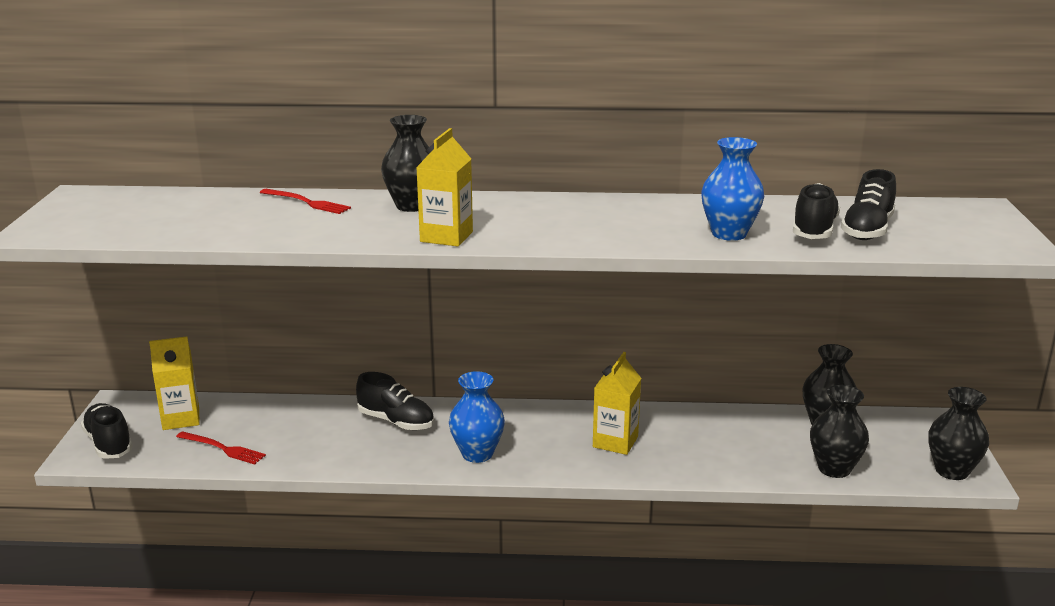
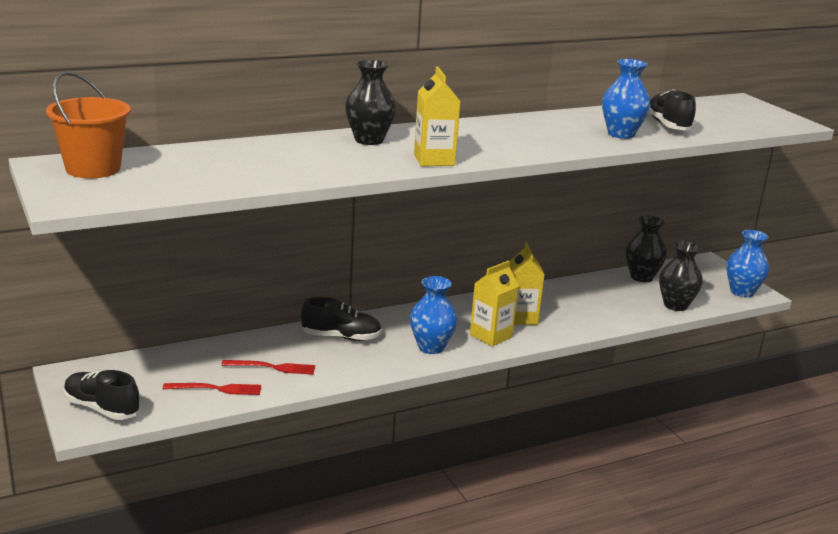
camera: 30 degrees left, 0 degrees up
yellow carton [149,336,200,430] -> yellow carton moved to [470,261,519,346]
red fork [260,189,351,214] -> red fork moved to [221,360,315,375]
black shoe [841,169,896,240] -> none
black vase [928,387,989,480] -> blue vase [727,230,769,298]
none -> orange bucket [46,71,131,178]

